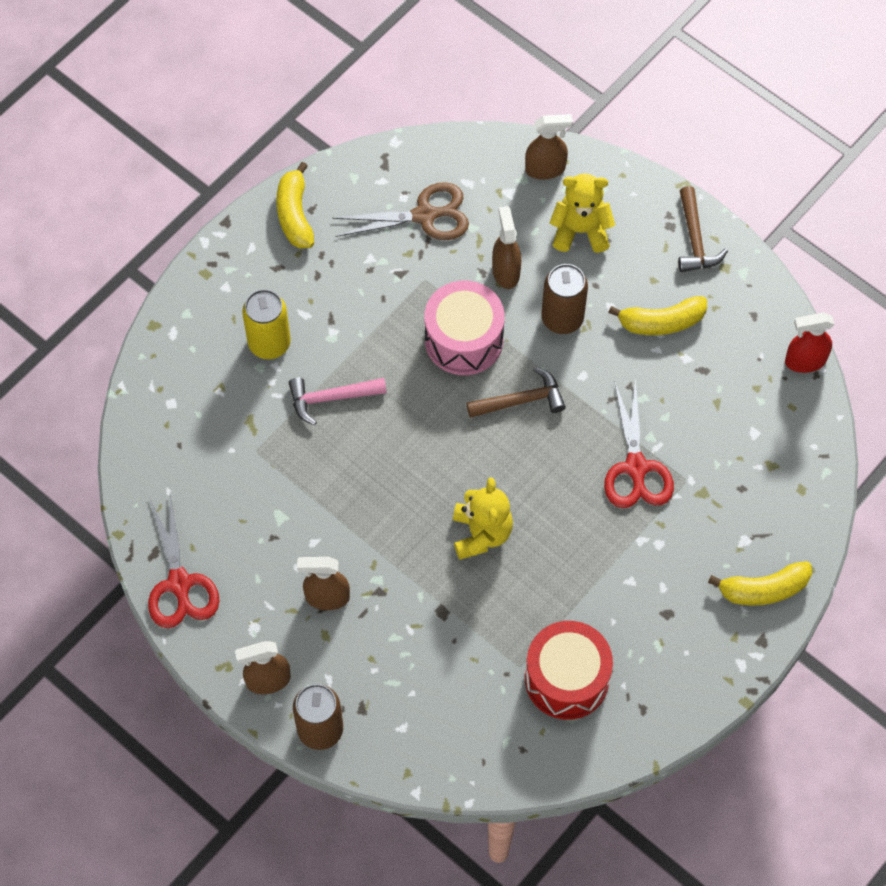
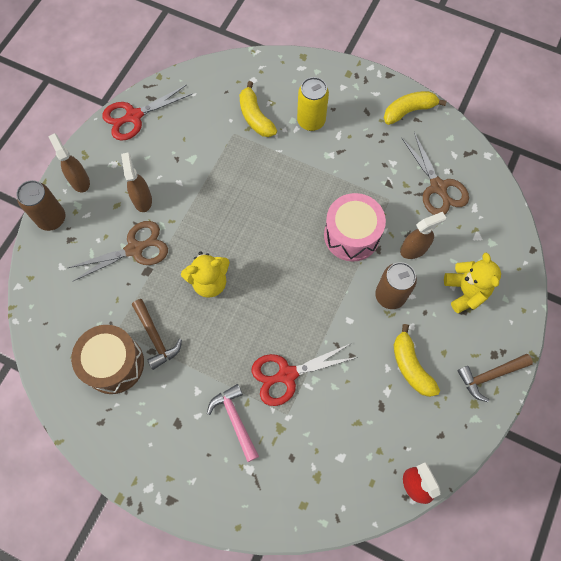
camera: 75 degrees right, 5 degrees up
pink hammer [289,377,387,425] -> pink hammer moved to [207,384,259,462]
brown hammer [466,367,566,418] -> brown hammer moved to [132,299,182,370]
brown spray bottle [525,114,573,179] -> none
red drum [525,621,613,720] -> brown drum [71,325,144,394]
yellow banana [708,561,812,606] -> yellow banana moved to [240,81,277,137]
none -> brown scissors [68,221,168,282]

